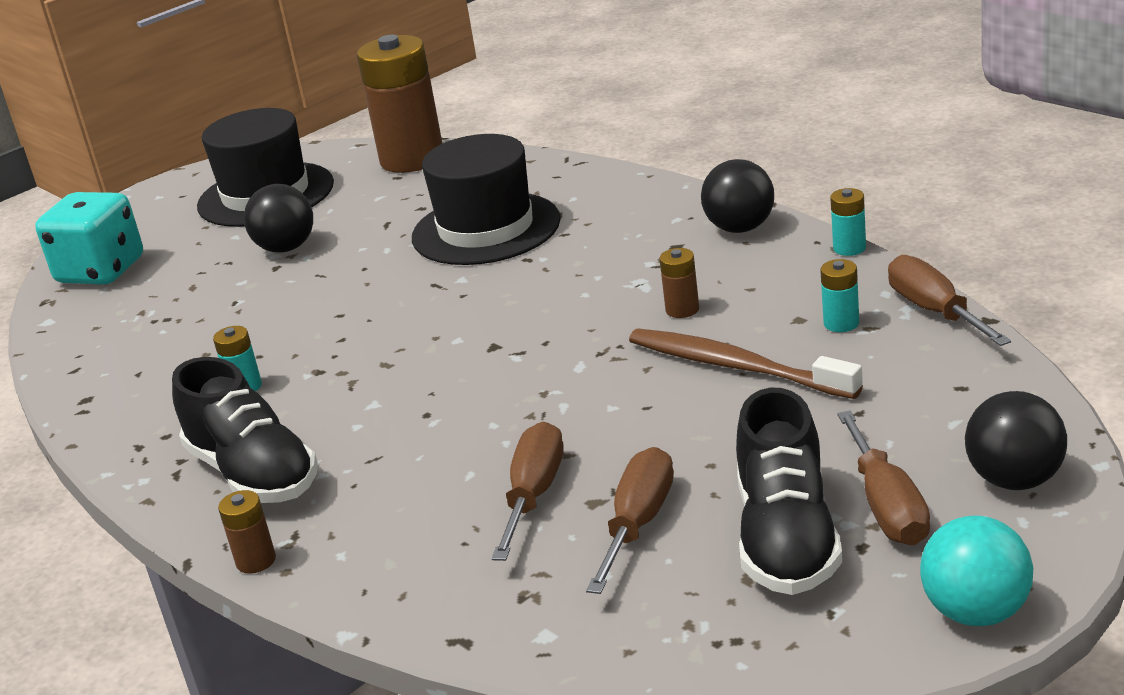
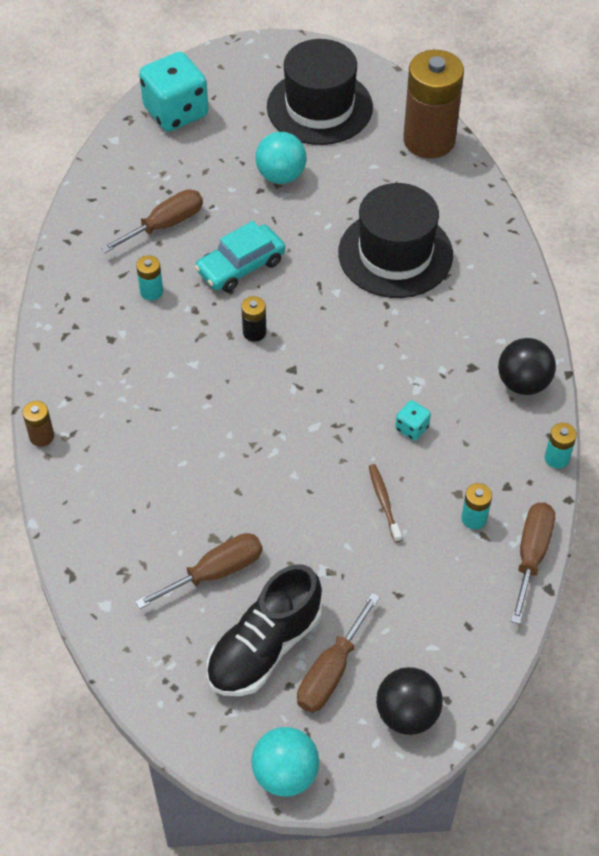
camera: 35 degrees right, 25 degrees up
black shoe [172,357,317,503] -> none
black ball [244,184,313,253] -> turquoise ball [255,132,307,184]
brown screwdriver [492,422,563,561] -> brown screwdriver moved to [101,190,203,253]
brown toothbrush [629,329,863,399] -> brown toothbrush [369,464,402,542], size x0.50
brown battery [659,248,699,318] -> turquoise dice [395,400,431,441]
none -> turquoise car [195,221,285,292]
none -> black battery [241,296,266,342]

